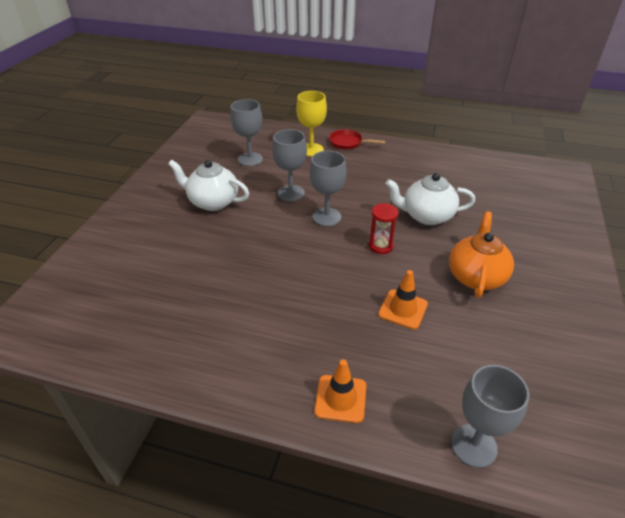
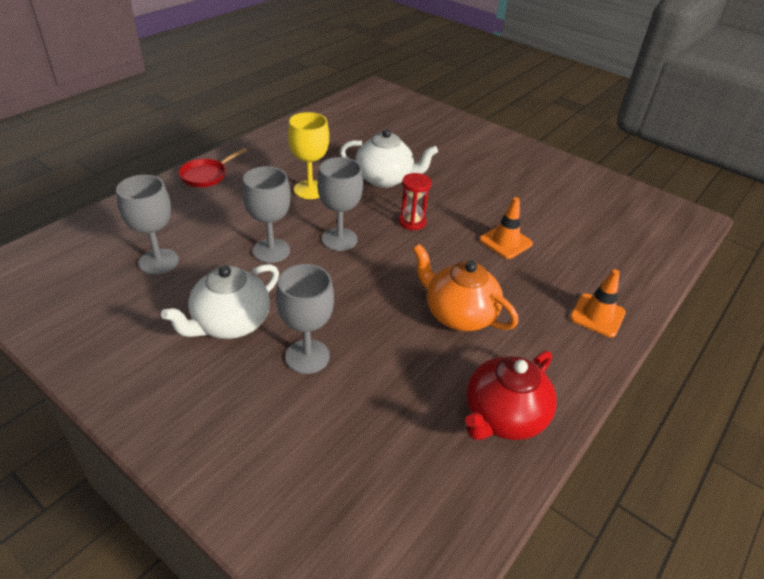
camera: 70 degrees left, 0 degrees up
yellow goblet [296,91,327,156] -> yellow goblet moved to [288,112,329,199]
white teapot [385,173,475,225] -> white teapot turned 105 degrees counterclockwise [340,129,438,188]
orange teapot [449,211,514,298] -> orange teapot moved to [413,244,518,331]
grey goblet [451,365,529,468] -> grey goblet moved to [276,264,334,374]
none -> red teapot [465,351,557,440]

